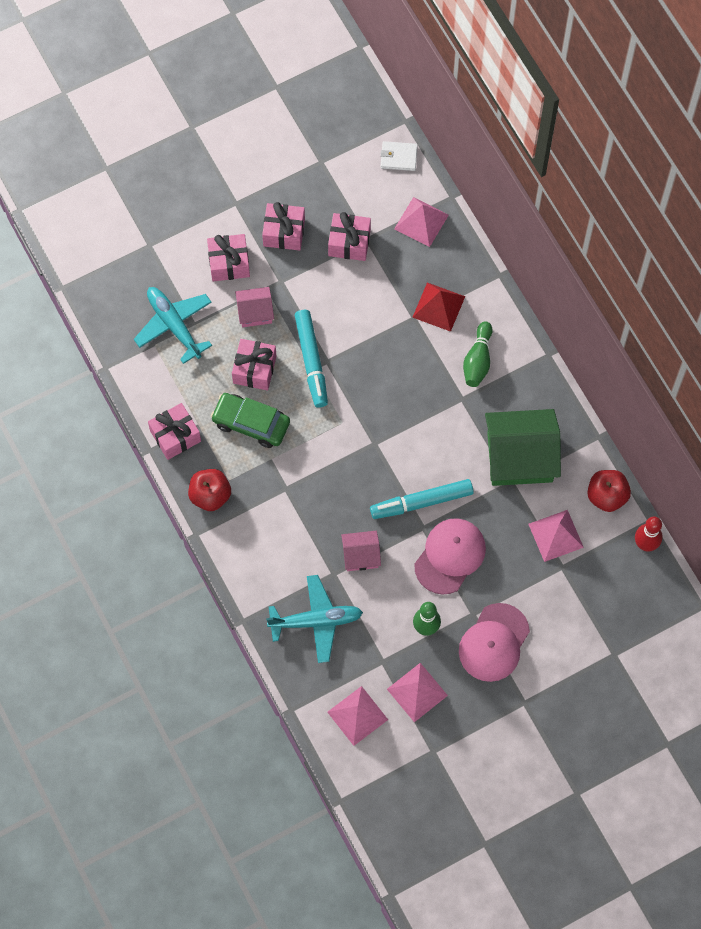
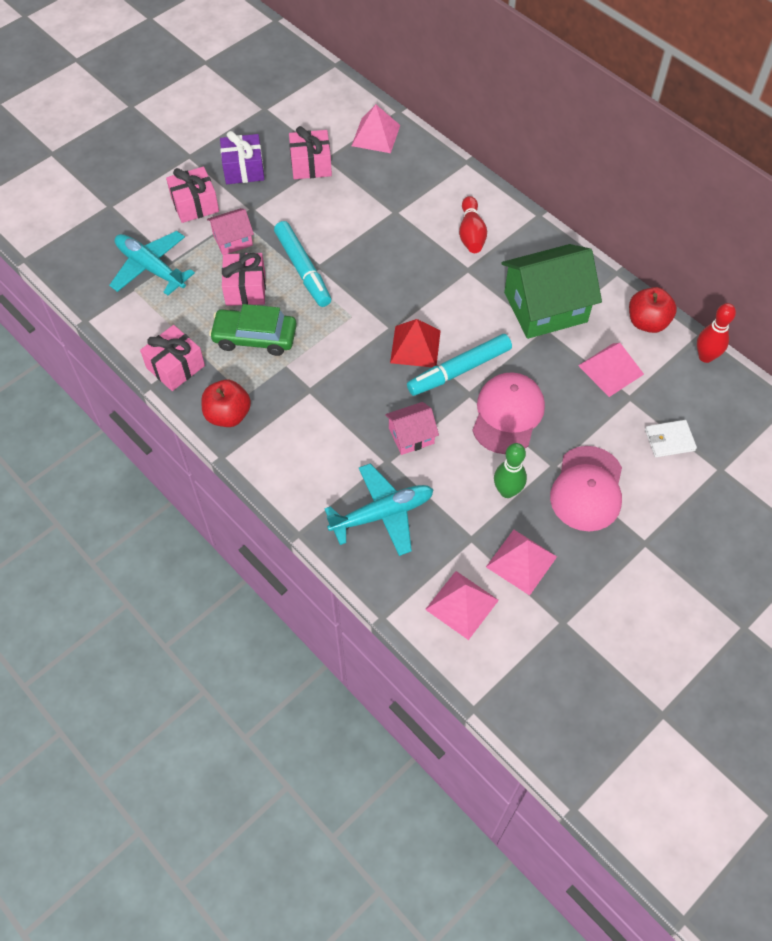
camera: 15 degrees left, 10 degrees down
pink gift [262,202,305,250] -> purple gift [220,131,264,184]
white wallet [380,141,418,171] -> white wallet moved to [645,420,697,457]
red pyramid [412,283,465,332] -> red pyramid moved to [390,319,441,367]
green bowling pin [463,321,493,387] -> red bowling pin [459,196,487,253]

